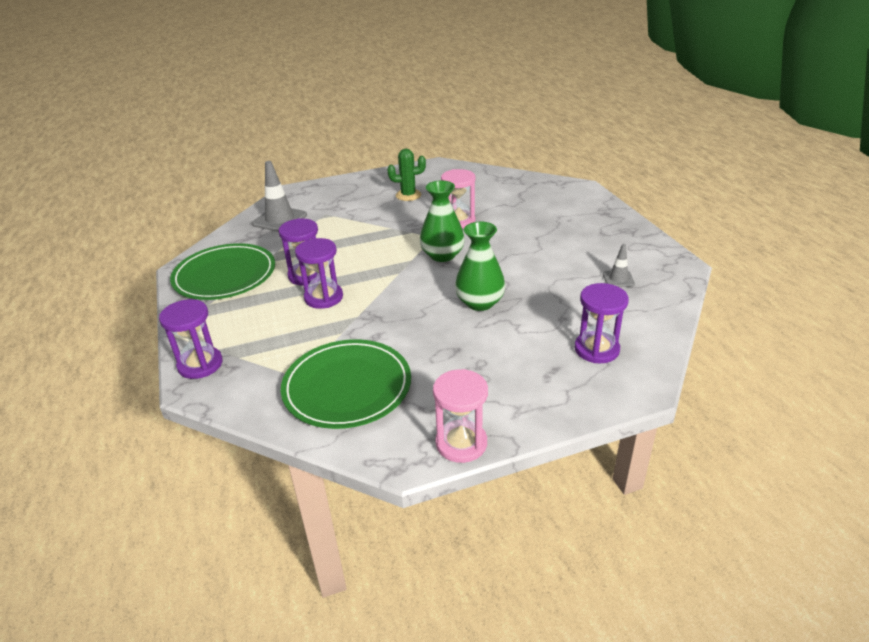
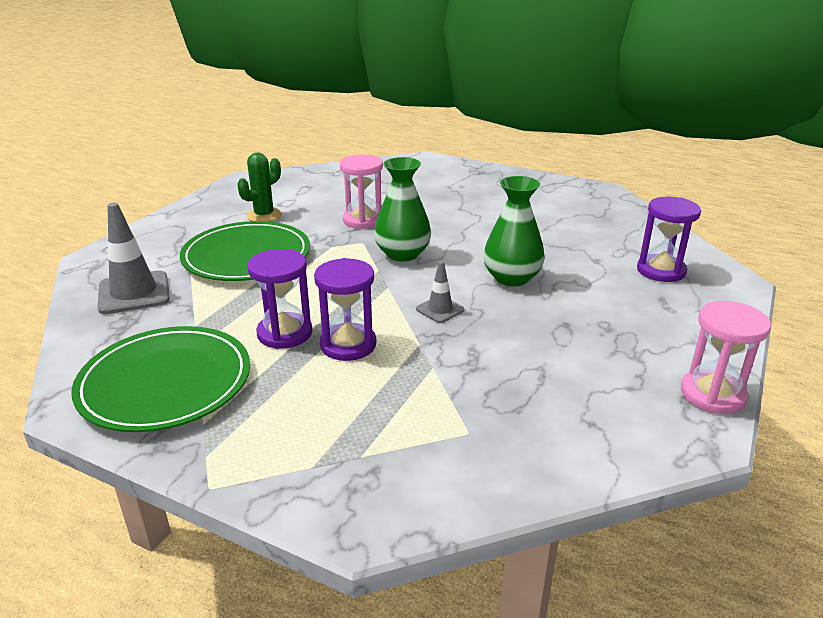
camera: 45 degrees left, 5 degrees down
purple hourglass [159,299,223,379] -> none
green plate [281,339,411,429] -> green plate moved to [180,221,310,281]
grey traffic cone [603,244,635,287] -> grey traffic cone moved to [416,261,464,323]

